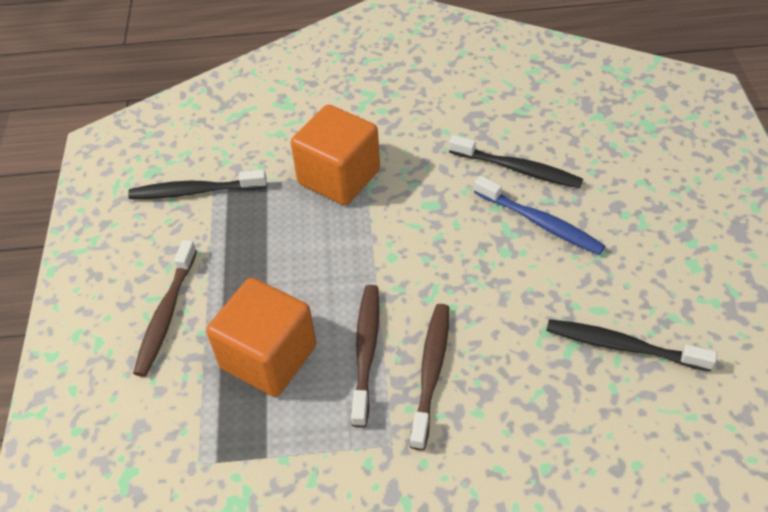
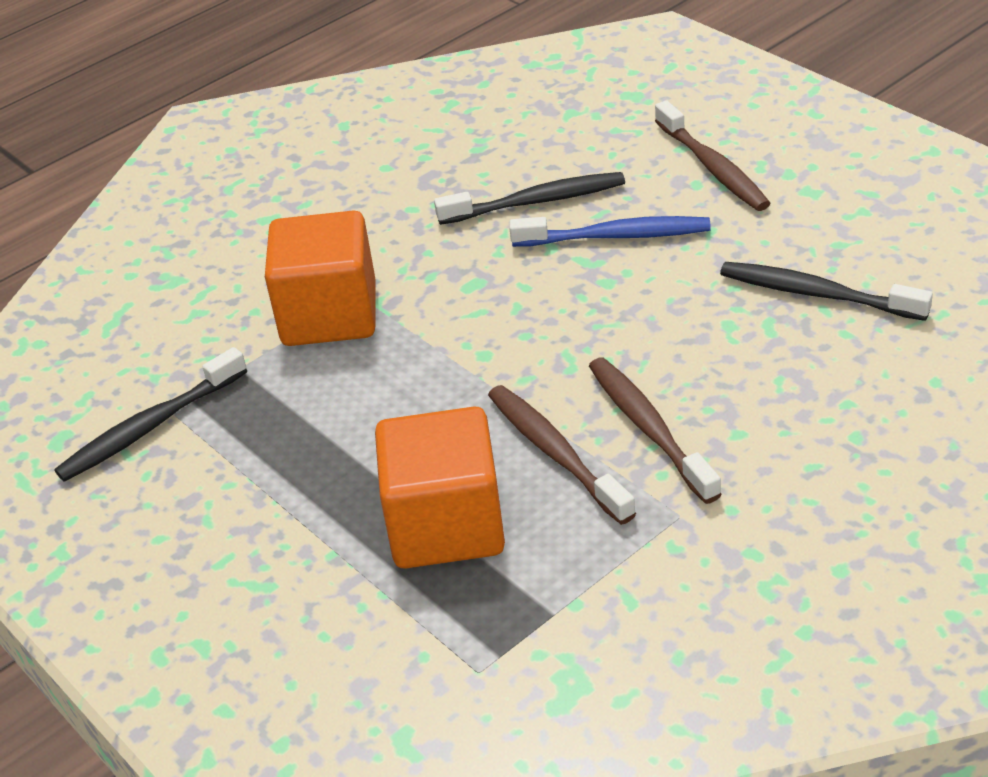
camera: 35 degrees left, 10 degrees down
brown toothbrush [133,240,197,377] -> brown toothbrush moved to [655,100,771,211]
black toothbrush [546,319,717,371] -> black toothbrush turned 45 degrees clockwise [720,262,933,321]

